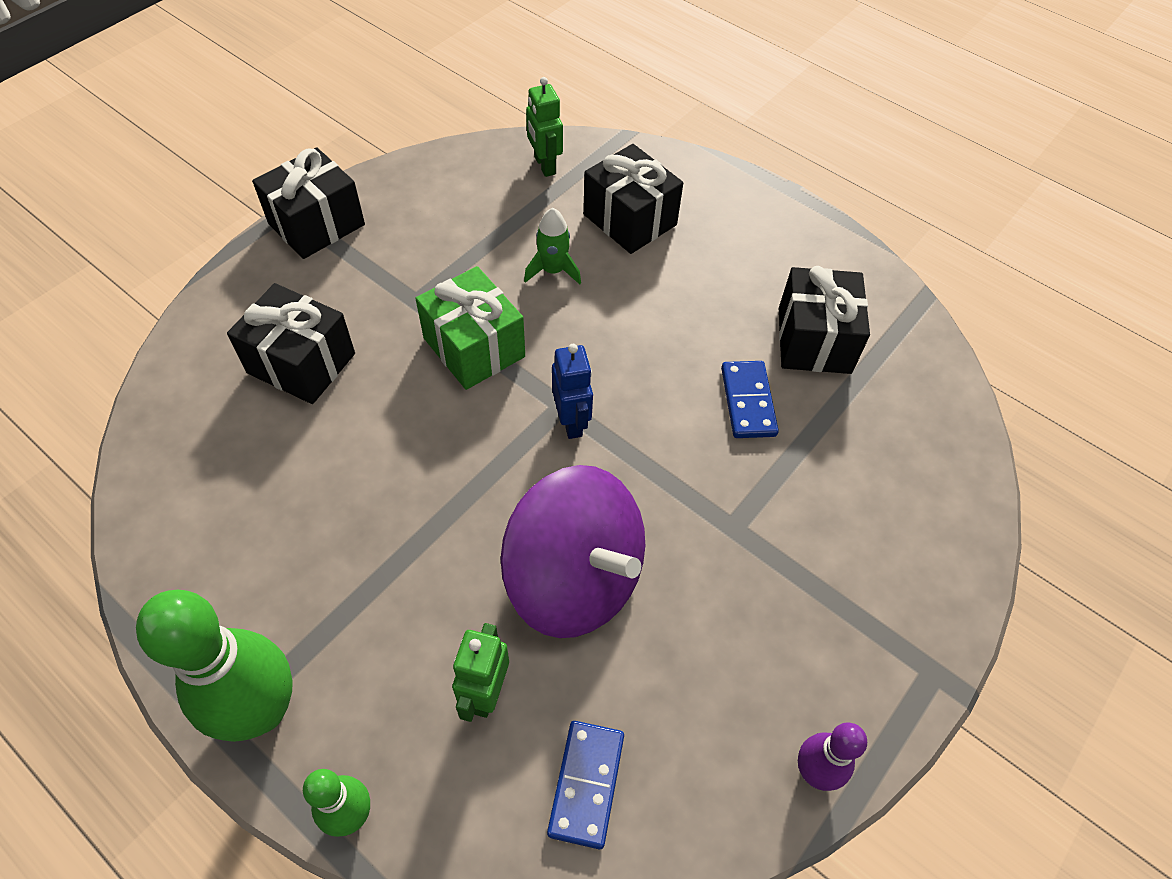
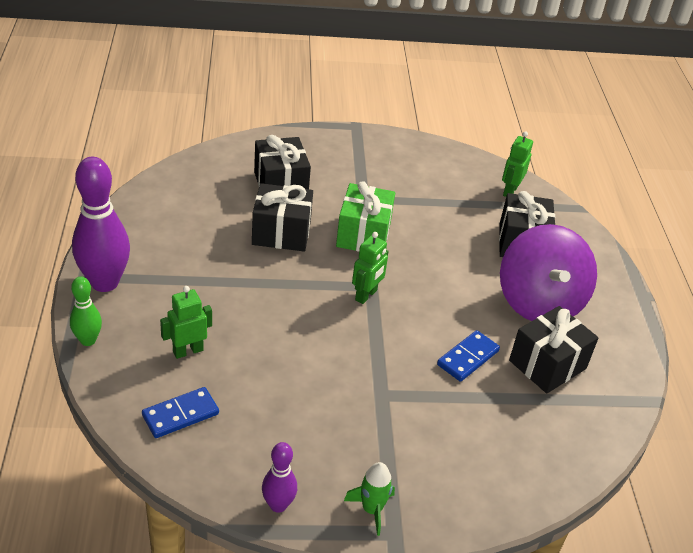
camera: 45 degrees right, 15 degrees down
green bowling pin [136,589,293,742] -> purple bowling pin [72,157,130,292]
black gift [252,147,365,259] -> black gift moved to [252,183,313,252]
purple spinning top [501,465,645,638] -> purple spinning top moved to [500,224,597,321]
green rocket [524,208,581,285] -> green rocket moved to [344,462,395,536]
blue robot [552,344,593,439] -> green robot [352,232,389,304]

